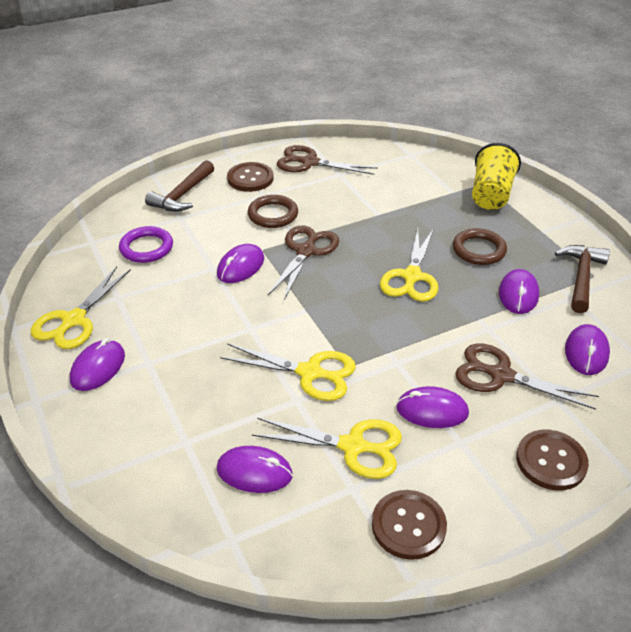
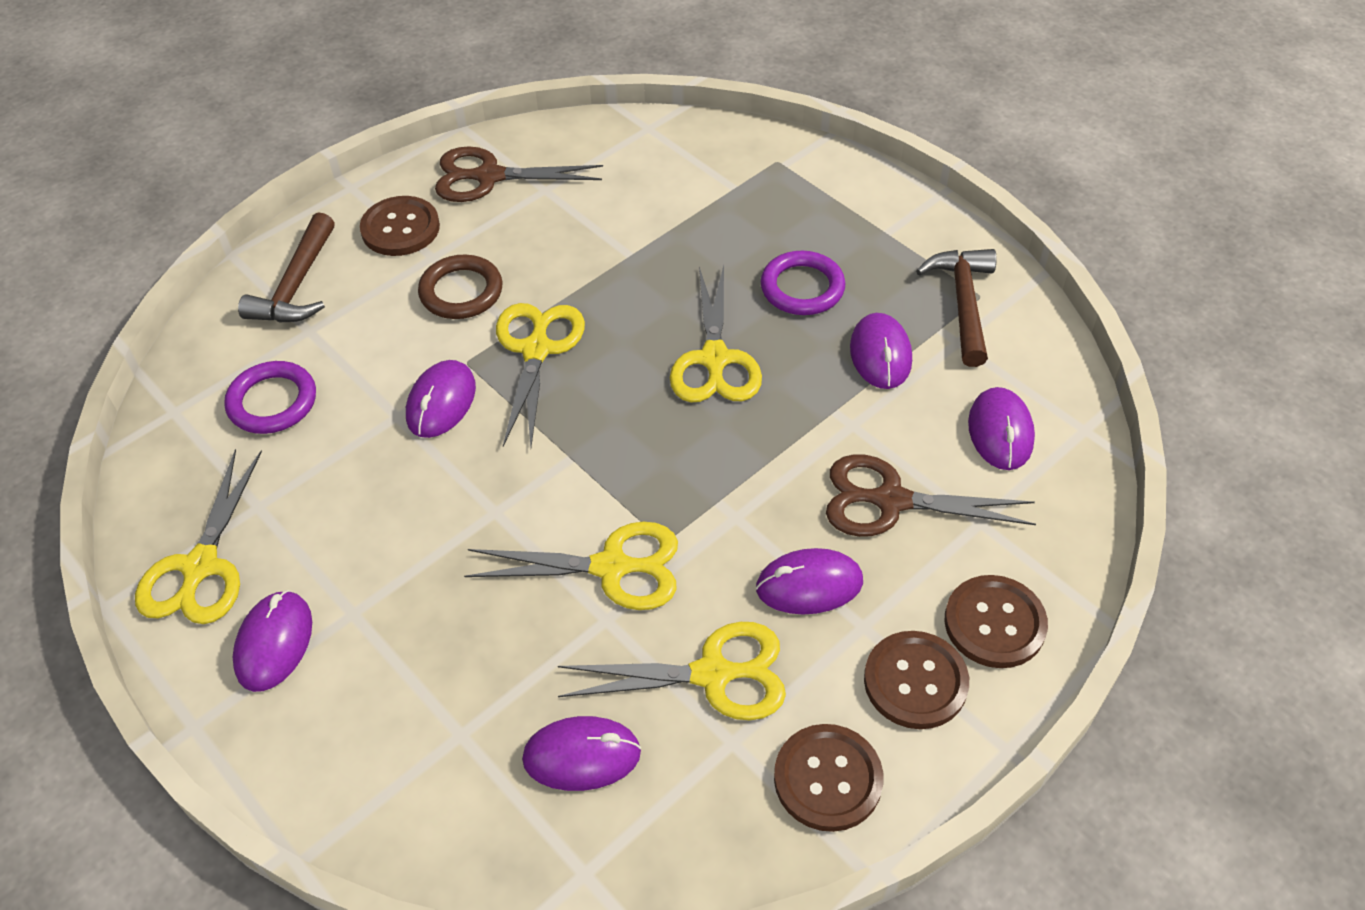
camera: 15 degrees left, 10 degrees up
brown scissors [268,226,339,300] -> yellow scissors [496,303,585,447]
brown ring [453,228,507,265] -> purple ring [761,251,845,315]
yellow cup [472,143,521,210] -> none
none -> brown button [864,631,969,729]

